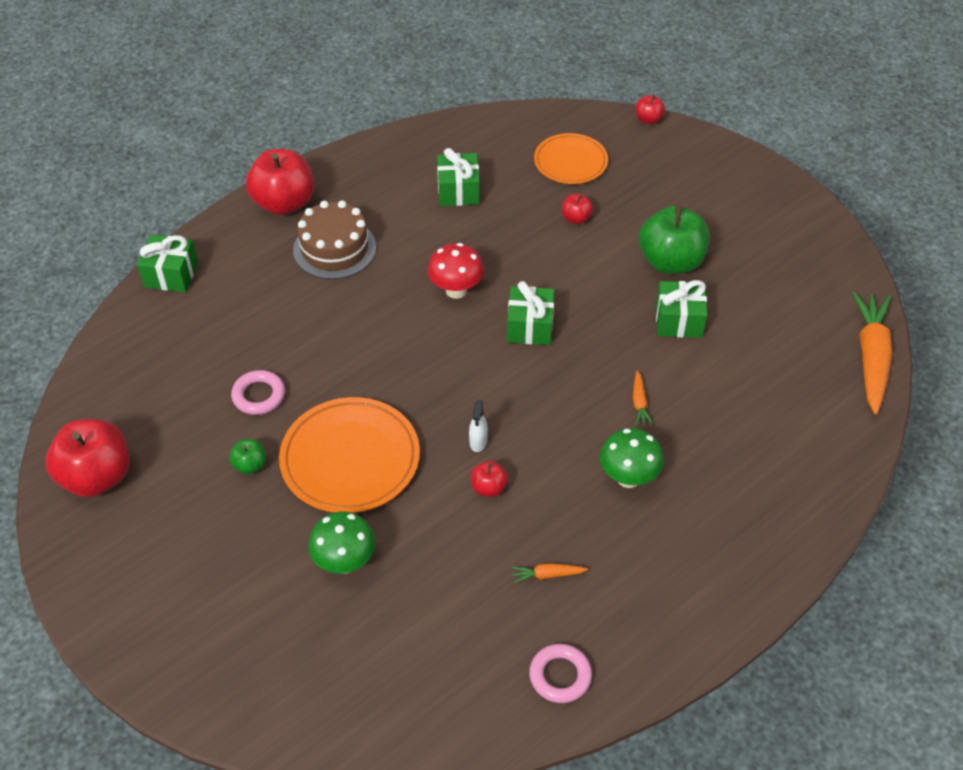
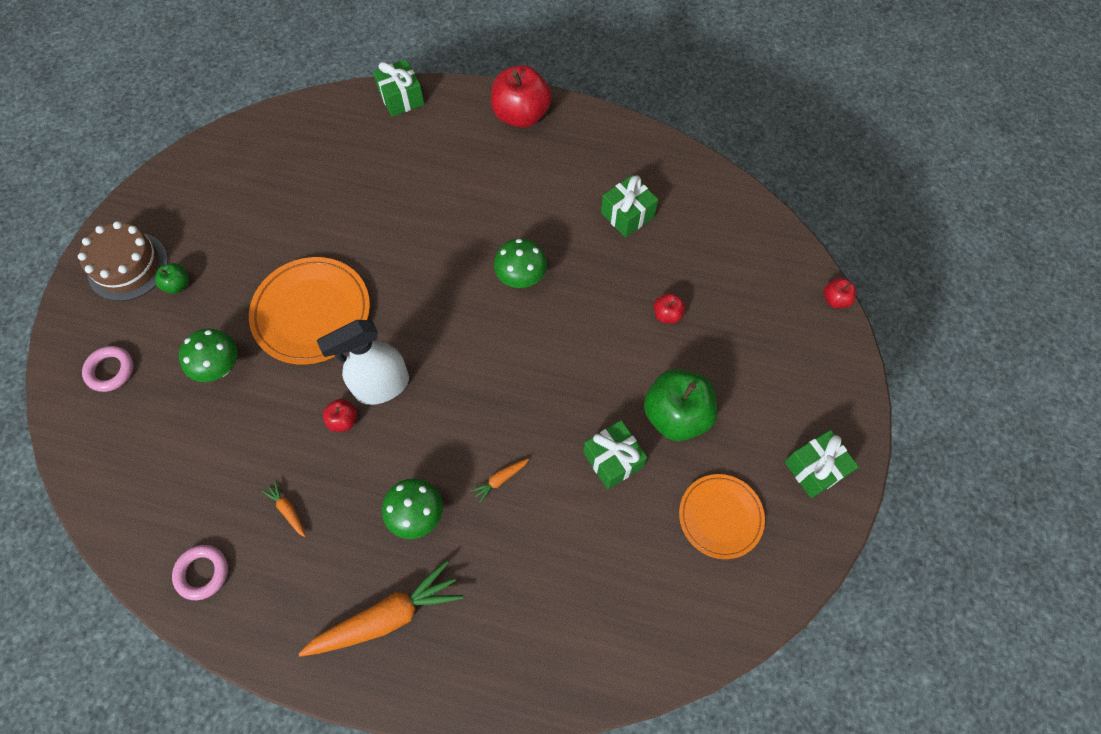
camera: 55 degrees right, 15 degrees up
red apple [46,419,130,497] -> none
green apple [229,439,266,475] -> green apple moved to [155,263,189,294]
pink ring [231,370,285,415] -> pink ring moved to [82,346,134,392]
brown cake [293,200,376,279] -> brown cake moved to [78,221,168,301]
red mushroom [428,243,484,299] -> green mushroom [494,238,547,288]
white spray bottle [469,400,488,452] -> white spray bottle [317,320,409,405], size x2.37
green gift [507,281,554,345] -> green gift moved to [785,430,859,498]
orange plate [534,133,608,184] -> orange plate moved to [679,474,765,559]
orange carrot [852,292,892,415] -> orange carrot moved to [298,561,463,657]

